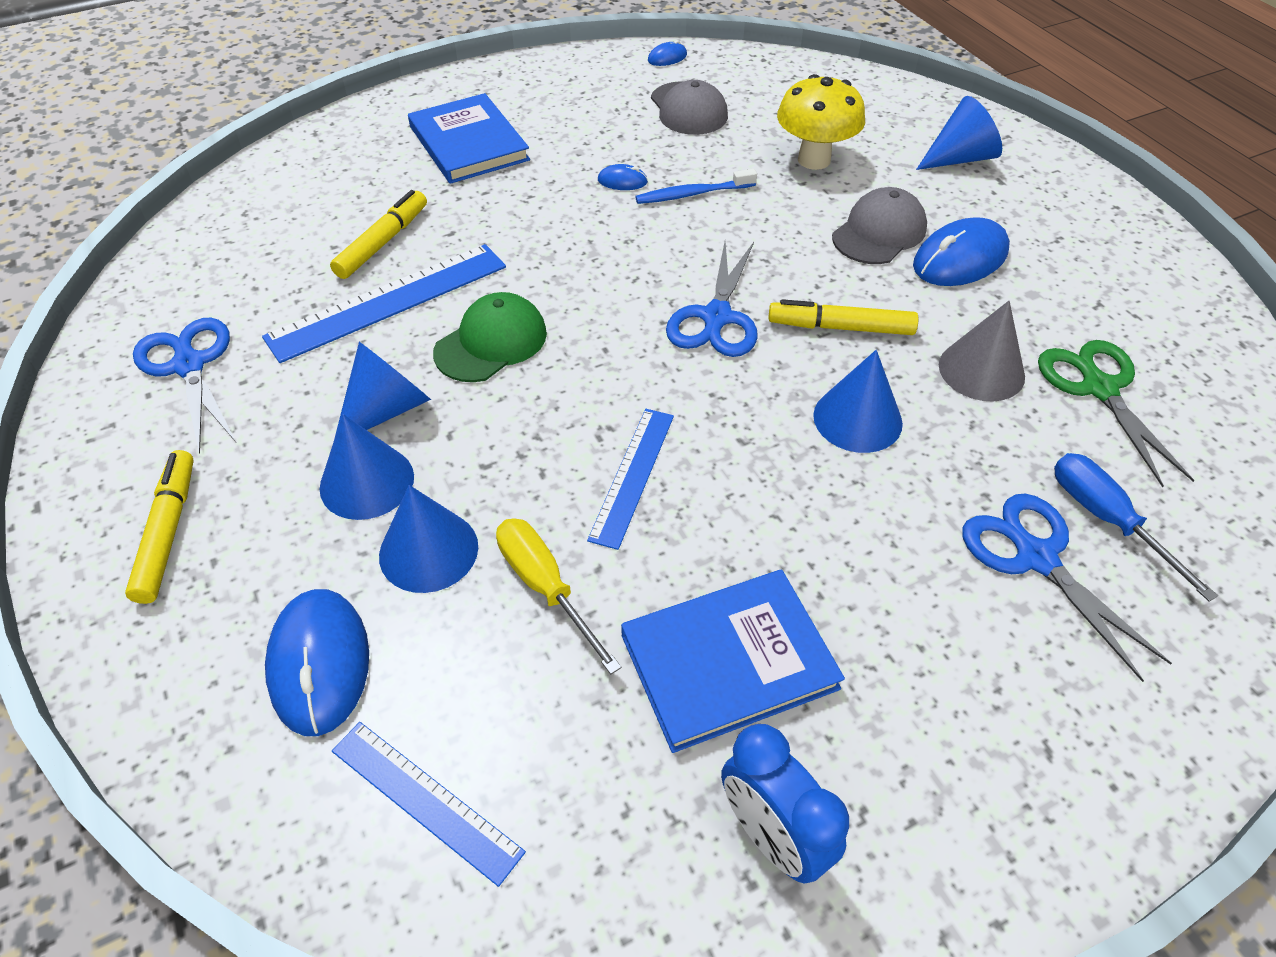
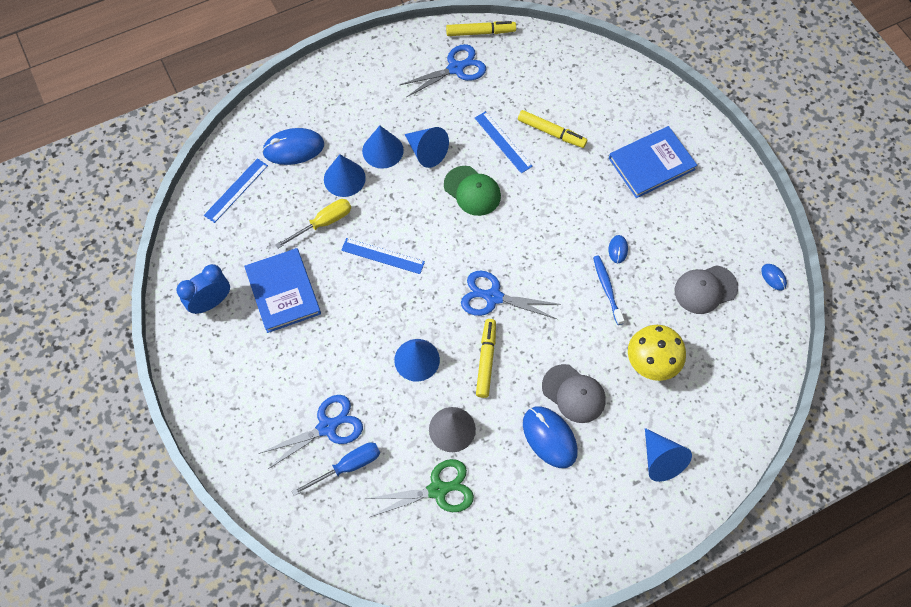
camera: 90 degrees right, 15 degrees up
yellow marker [125,450,194,604] -> yellow marker moved to [446,21,516,36]
blue ruler [262,244,506,363] -> blue ruler [475,111,533,173], size x0.62

